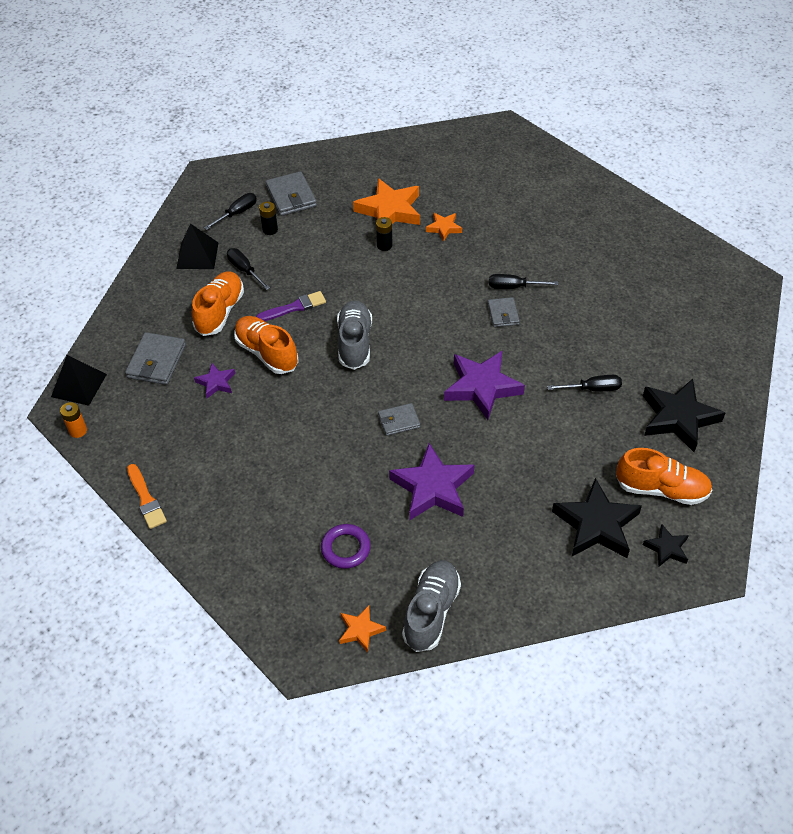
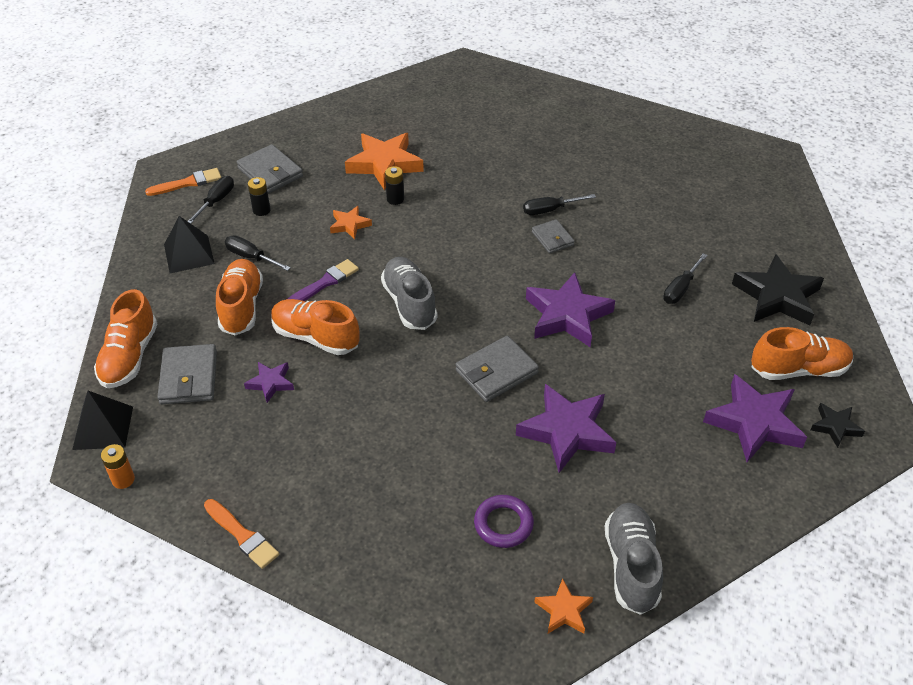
camera: 20 degrees left, 5 degrees down
grey wallet [378,403,420,436] -> grey wallet [456,336,539,402], size x1.60
orange star [426,213,462,242] -> orange star moved to [330,206,372,239]
black screwdriver [547,375,622,391] -> black screwdriver turned 150 degrees clockwise [663,253,708,304]
black star [552,478,642,558] -> purple star [703,374,807,462]
none -> orange shoe [94,289,157,388]
none -> orange brush [145,168,222,196]

